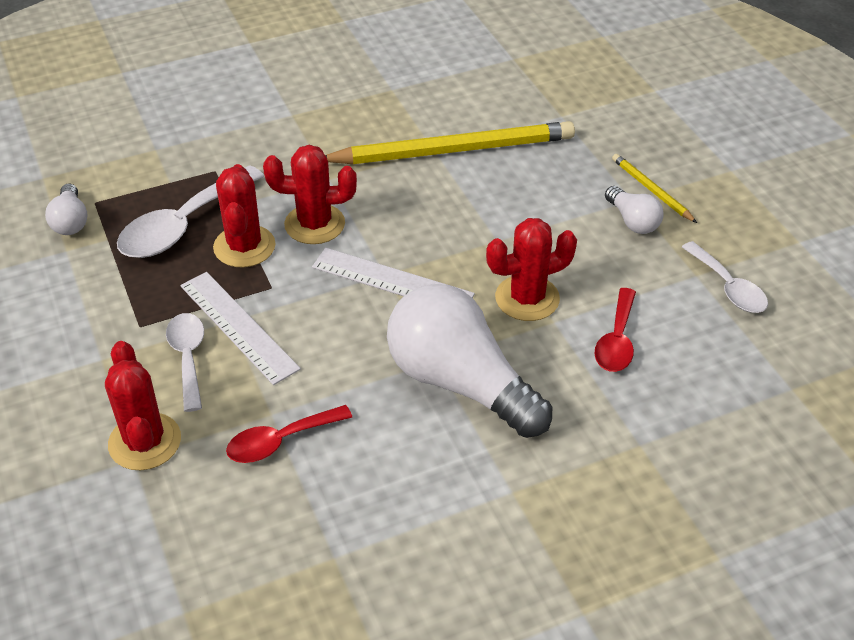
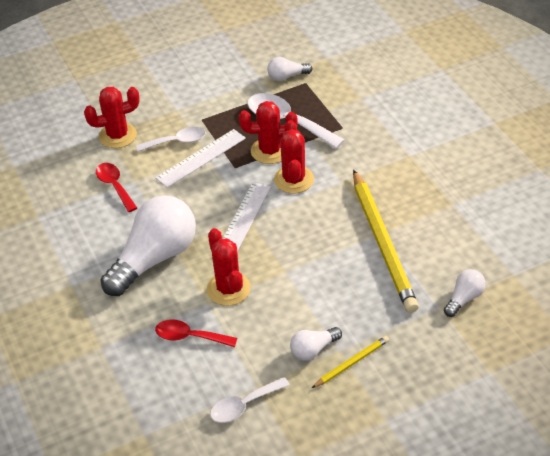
camera: 90 degrees right, 0 degrees up
none -> white light bulb [444,269,486,317]

